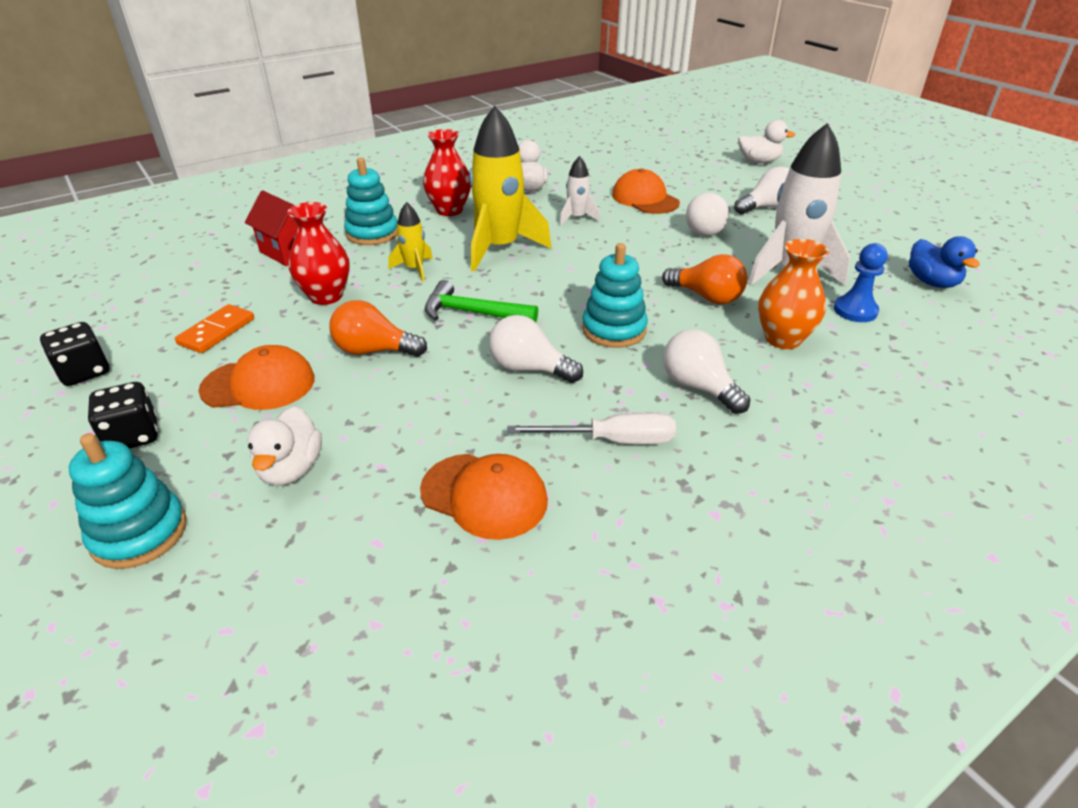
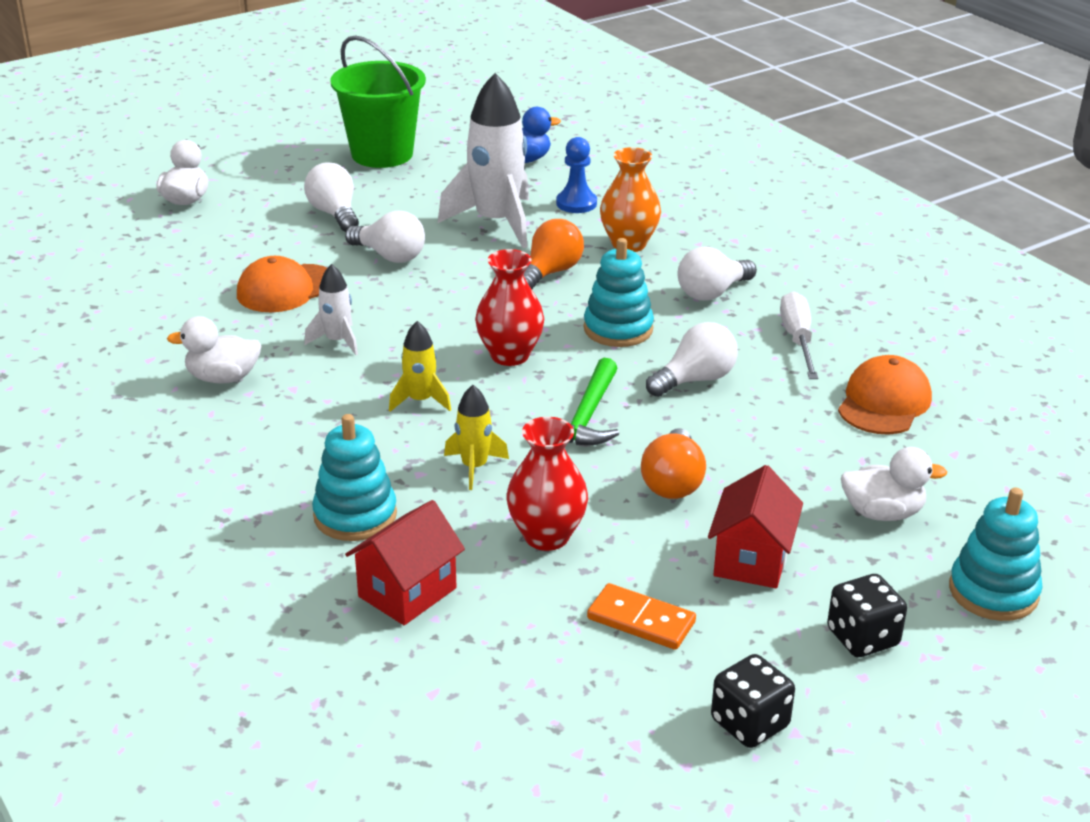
camera: 90 degrees left, 5 degrees down
orange cap [199,345,315,410] -> red house [708,465,803,588]
red vase [423,129,471,216] -> red vase moved to [475,249,544,366]
yellow rocket [469,106,552,272] -> yellow rocket [389,321,451,412], size x0.49
white light bulb [489,315,583,383] -> white light bulb turned 150 degrees counterclockwise [646,322,738,397]
none -> green bucket [330,35,426,168]

